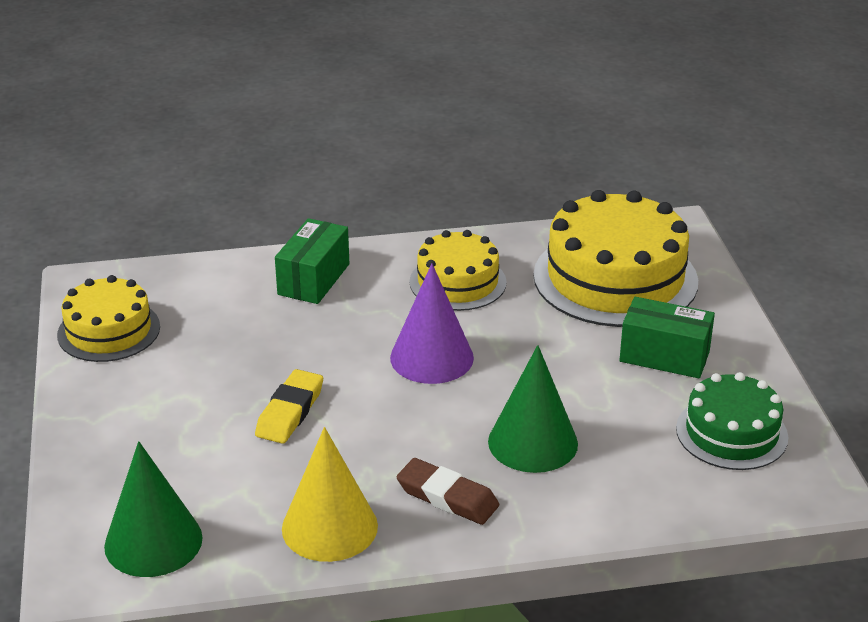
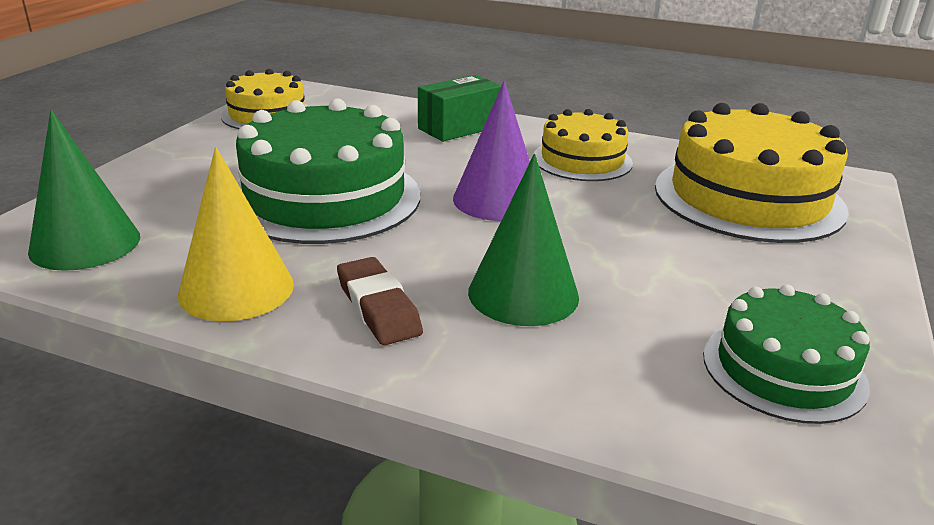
camera: 30 degrees right, 5 degrees down
yellow eraser [255,369,323,444] -> green cake [236,98,420,244]
green box [619,297,715,378] -> none

